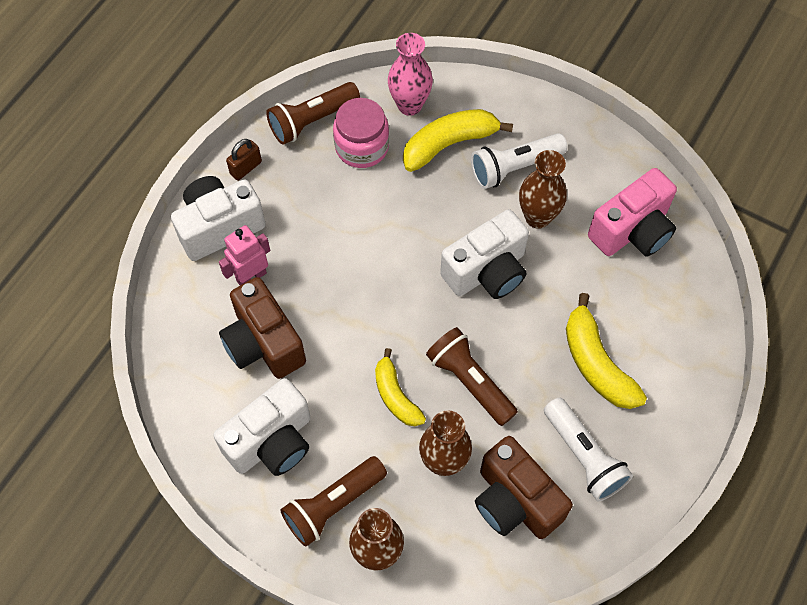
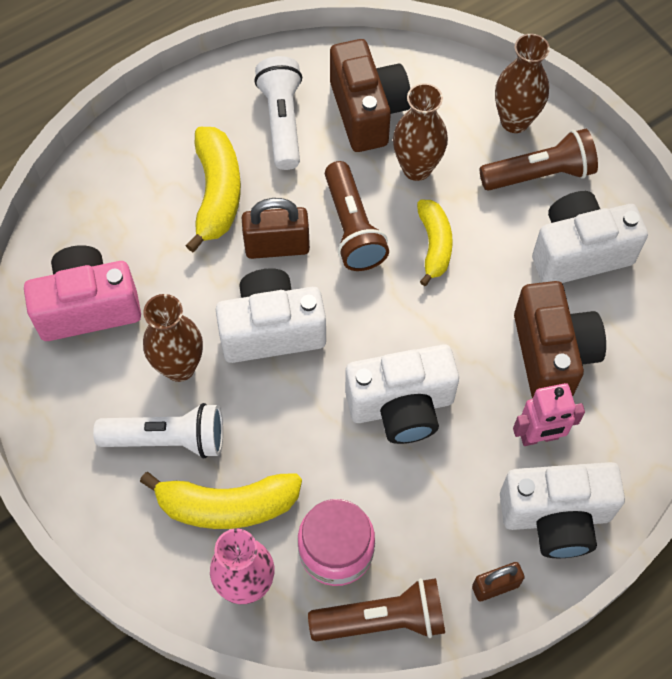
camera: 155 degrees left, 0 degrees up
none -> brown padlock [242,198,310,259]
none -> white camera [345,344,459,444]

